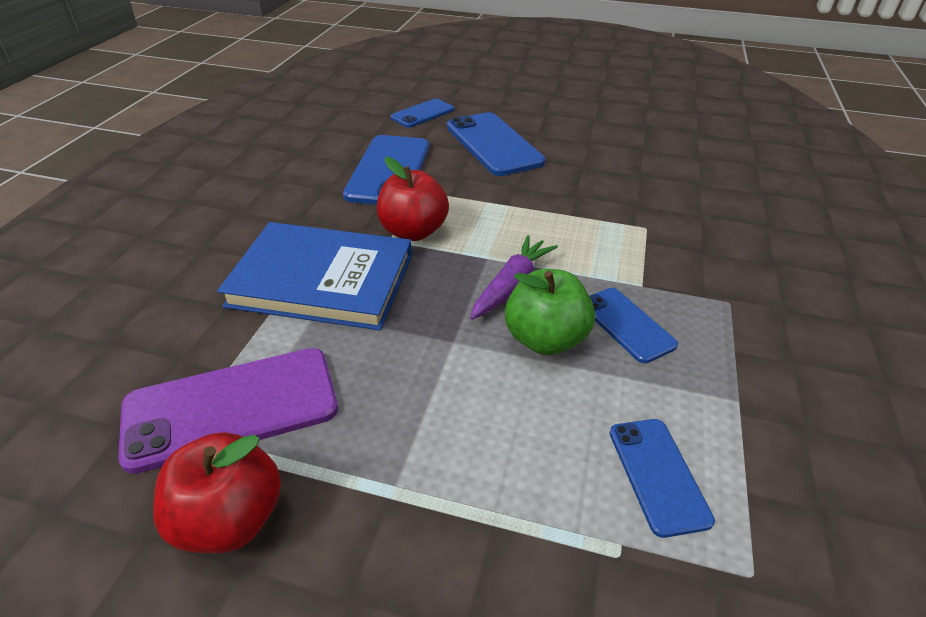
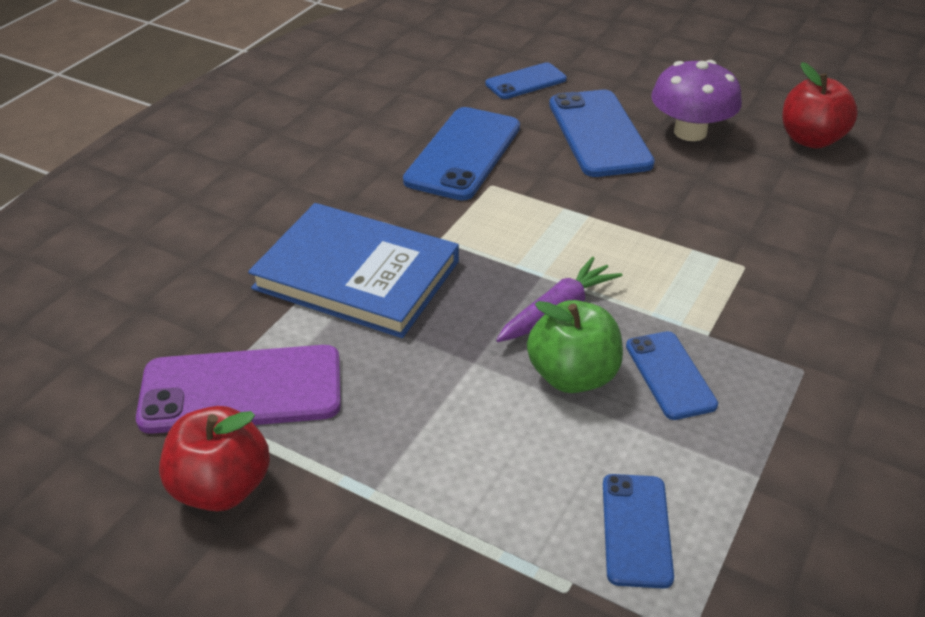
camera: 15 degrees right, 0 degrees up
red apple [377,157,449,241] -> red apple moved to [782,62,858,149]
none -> purple mushroom [651,60,742,141]

